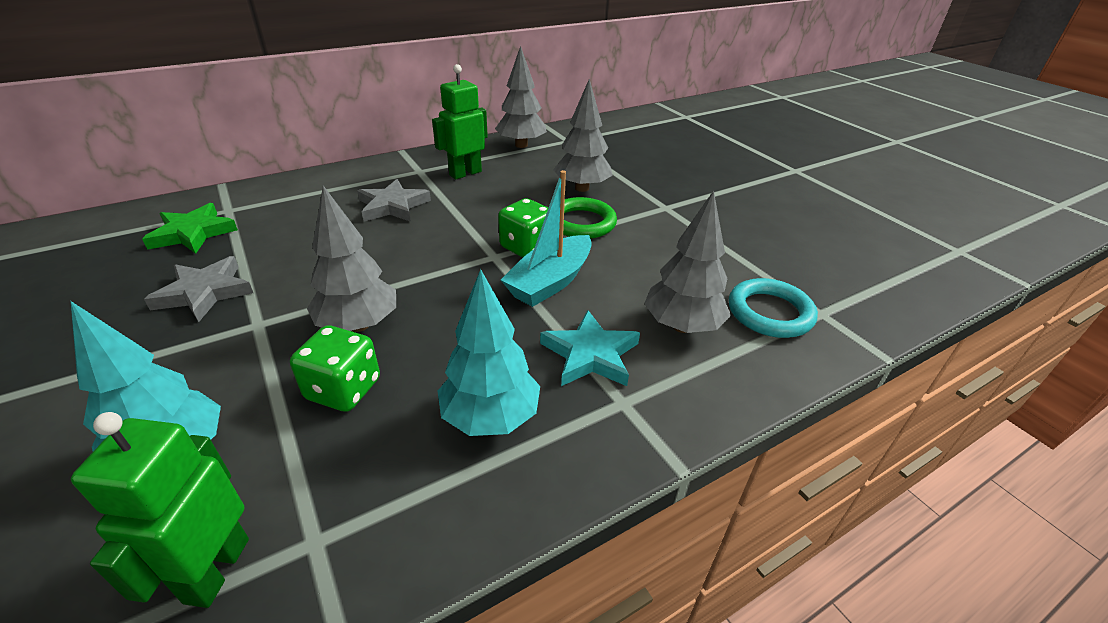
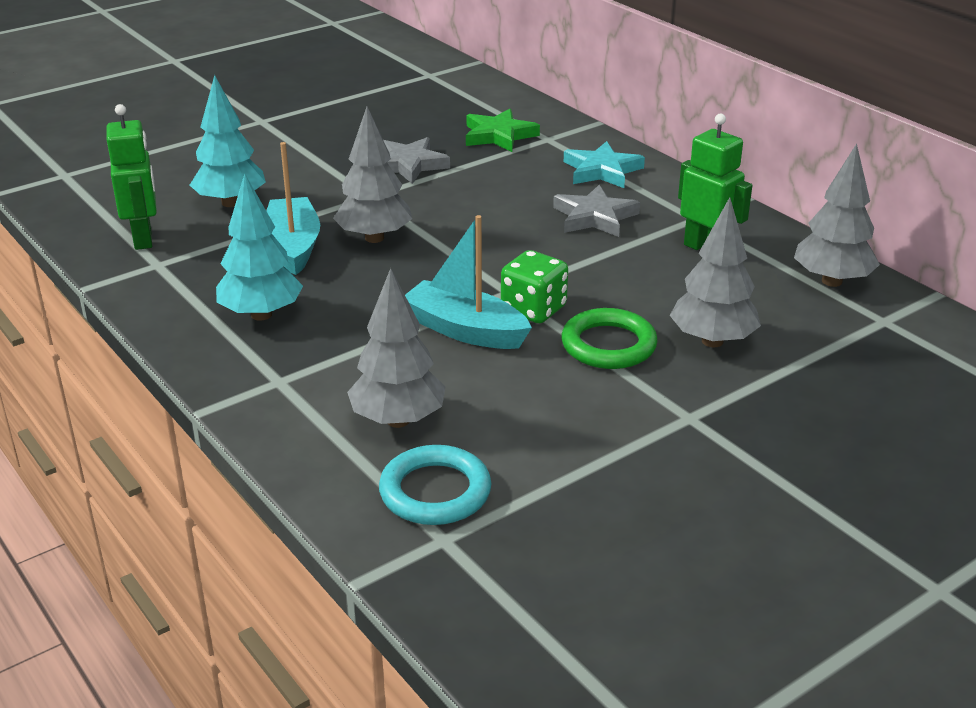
camera: 85 degrees right, 5 degrees down
green robot [71,412,249,608] -> green robot turned 75 degrees clockwise [107,104,157,250]
green dice [290,325,380,412] -> turquoise boat [266,142,320,275]
turquoise star [540,310,640,386] -> turquoise star moved to [564,141,645,188]

